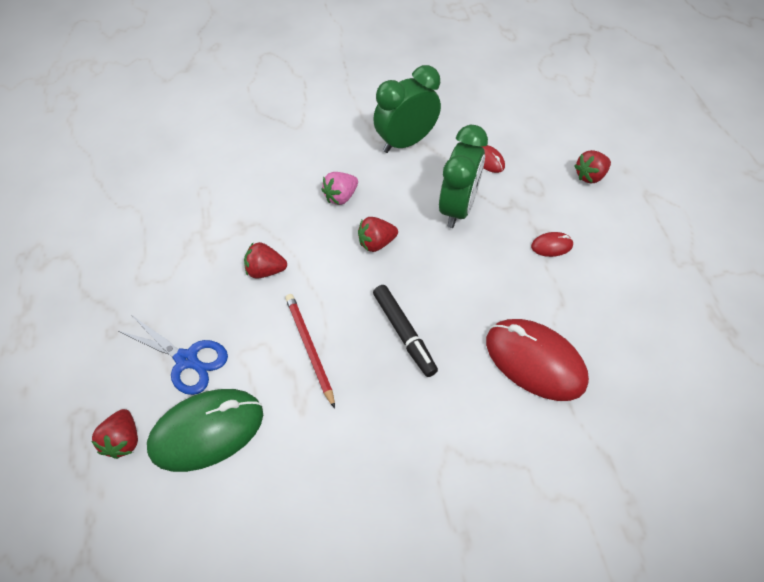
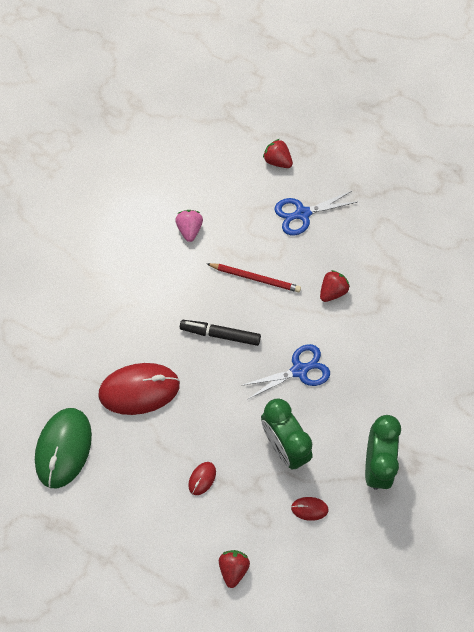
camera: 130 degrees right, 10 degrees up
green mouse [147,389,263,472] -> green mouse moved to [35,408,92,488]
pink strawberry [321,172,358,205] -> pink strawberry moved to [175,210,203,242]
red strawberry [358,217,398,252] -> blue scissors [241,344,330,399]

